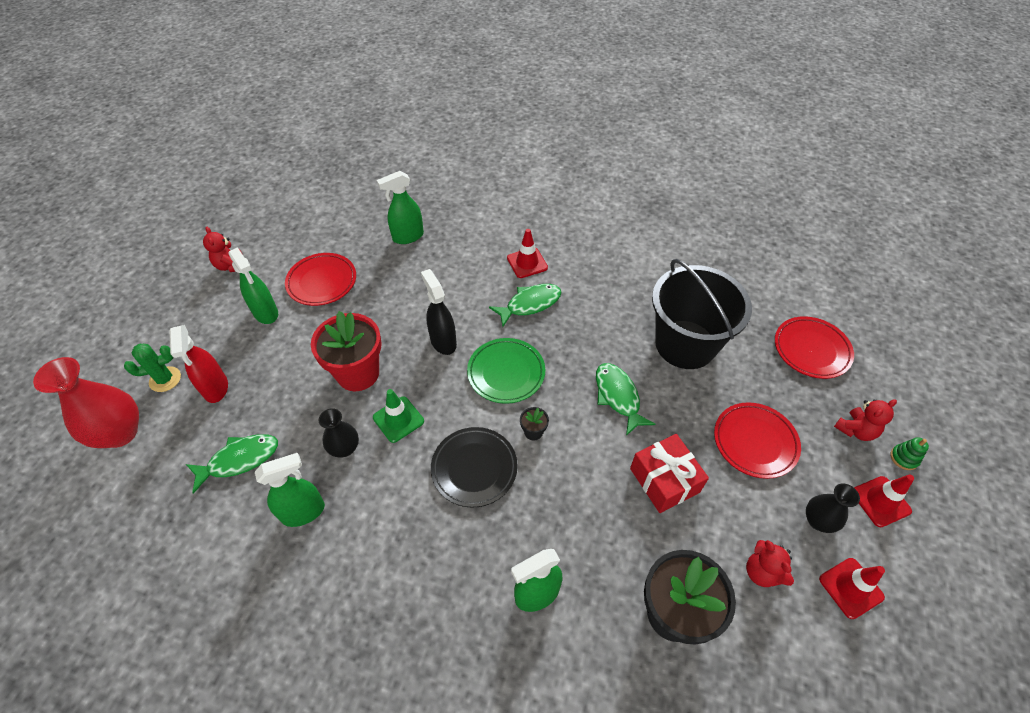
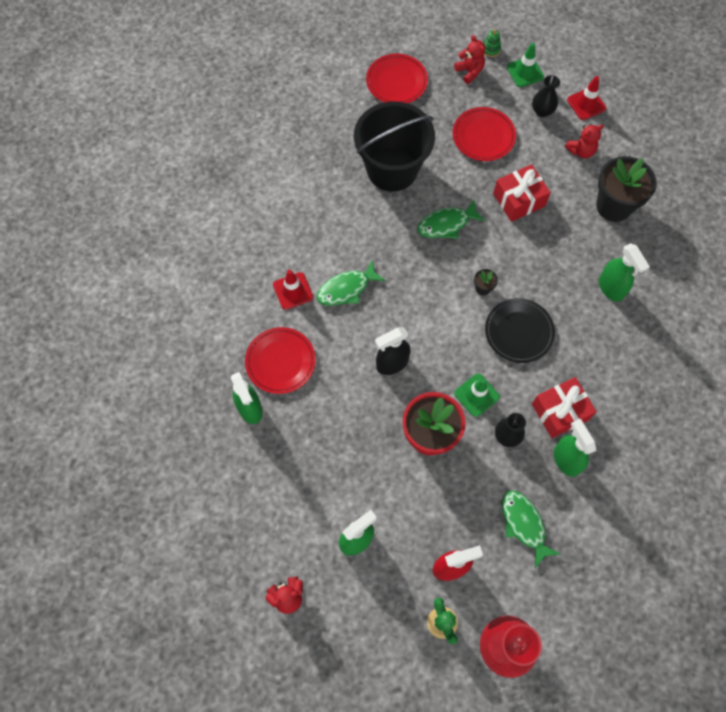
camera: 90 degrees left, 15 degrees up
red plate [285,253,356,306] -> red plate moved to [245,327,316,394]
green plate [467,338,545,404] -> none
green fish [489,284,561,327] -> green fish turned 90 degrees counterclockwise [317,259,386,306]
red traffic cone [854,475,914,527] -> green traffic cone [507,43,544,87]
none -> red gift [532,377,597,438]

